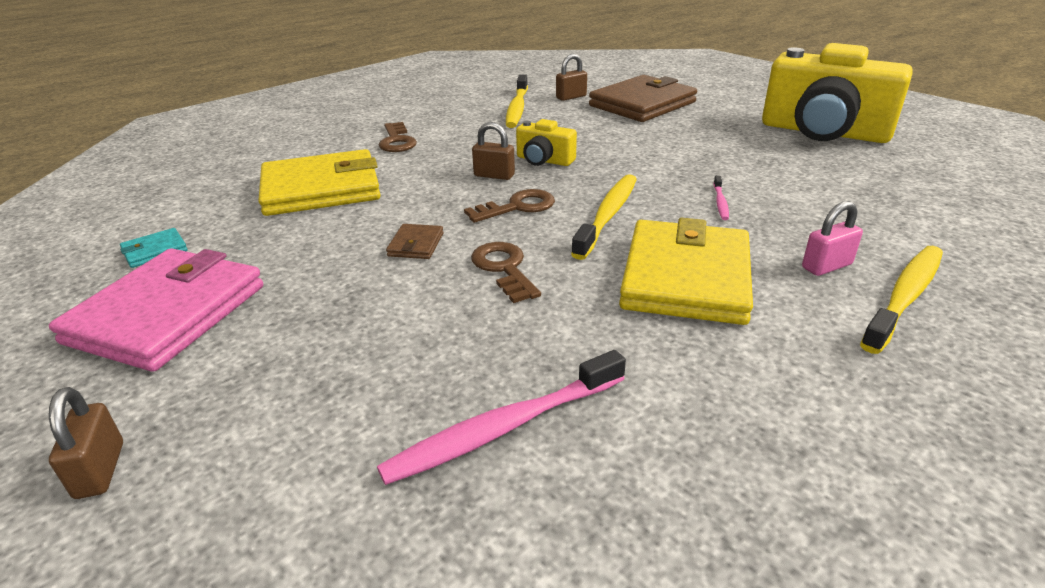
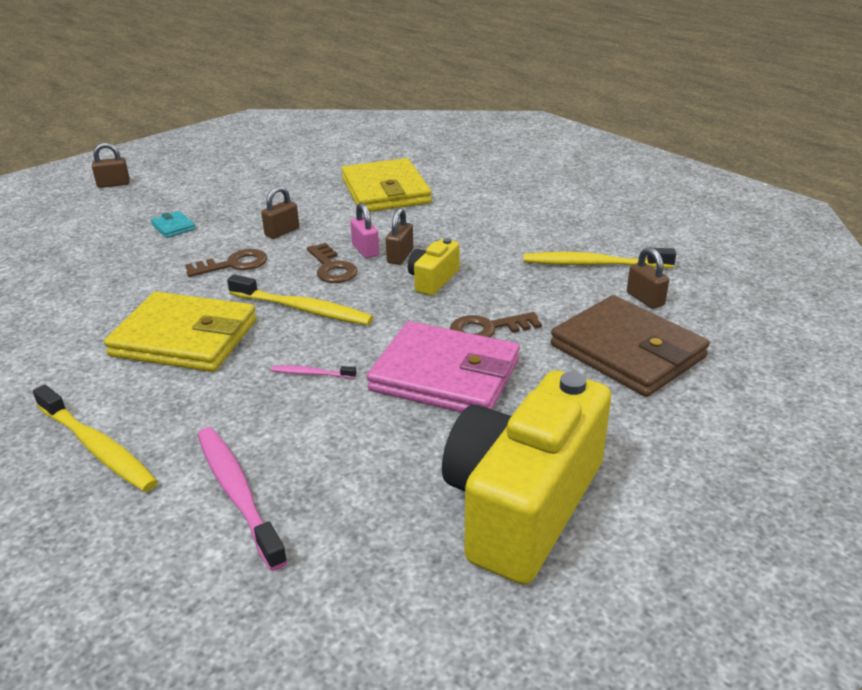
camera: 90 degrees right, 0 degrees up
pink wallet [49,248,263,372] -> pink wallet moved to [367,321,520,412]
turquoise wallet [120,228,188,268] -> turquoise wallet moved to [151,211,196,238]
pink toothbrush [377,350,626,485] -> pink toothbrush moved to [198,427,288,571]
brown key [379,122,417,152] -> brown key moved to [450,312,542,338]
brown wallet [386,224,444,259] -> brown padlock [261,186,299,239]
pink padlock [802,201,863,276] -> pink padlock moved to [351,203,379,258]

